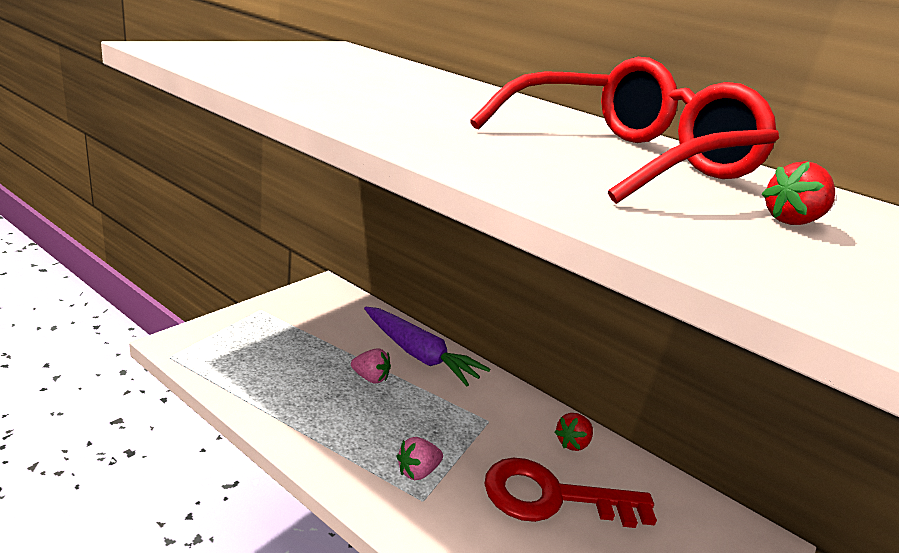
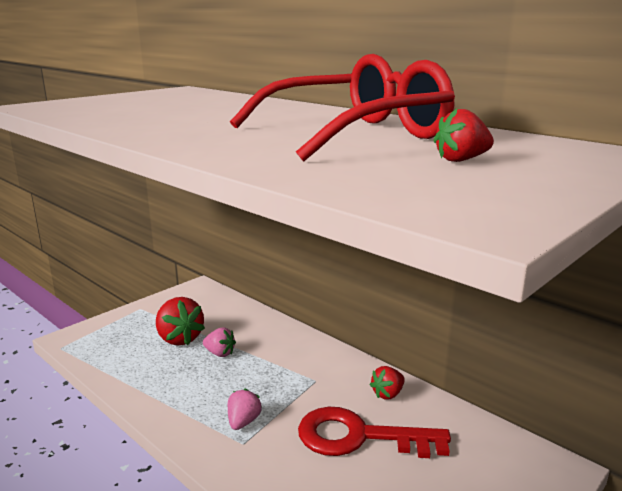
camera: 10 degrees right, 5 degrees down
purple carrot [364,307,490,386] -> none
pink strawberry [396,437,443,480] -> pink strawberry turned 135 degrees clockwise [228,389,262,430]
none -> red strawberry [156,297,205,346]

